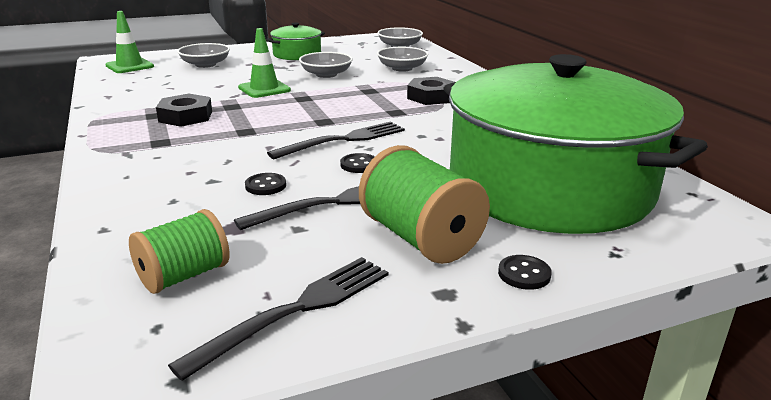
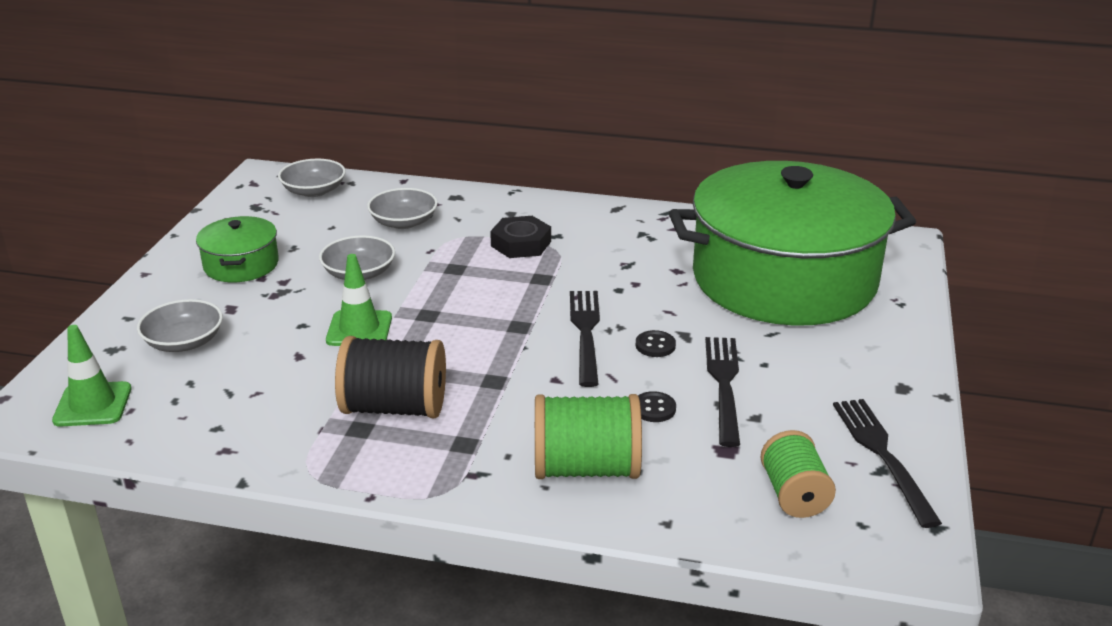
camera: 55 degrees left, 5 degrees up
black nut [156,94,212,127] -> black spool [335,336,446,418]
green spool [359,145,490,264] -> green spool moved to [535,394,642,479]
black button [498,255,552,290] -> none

